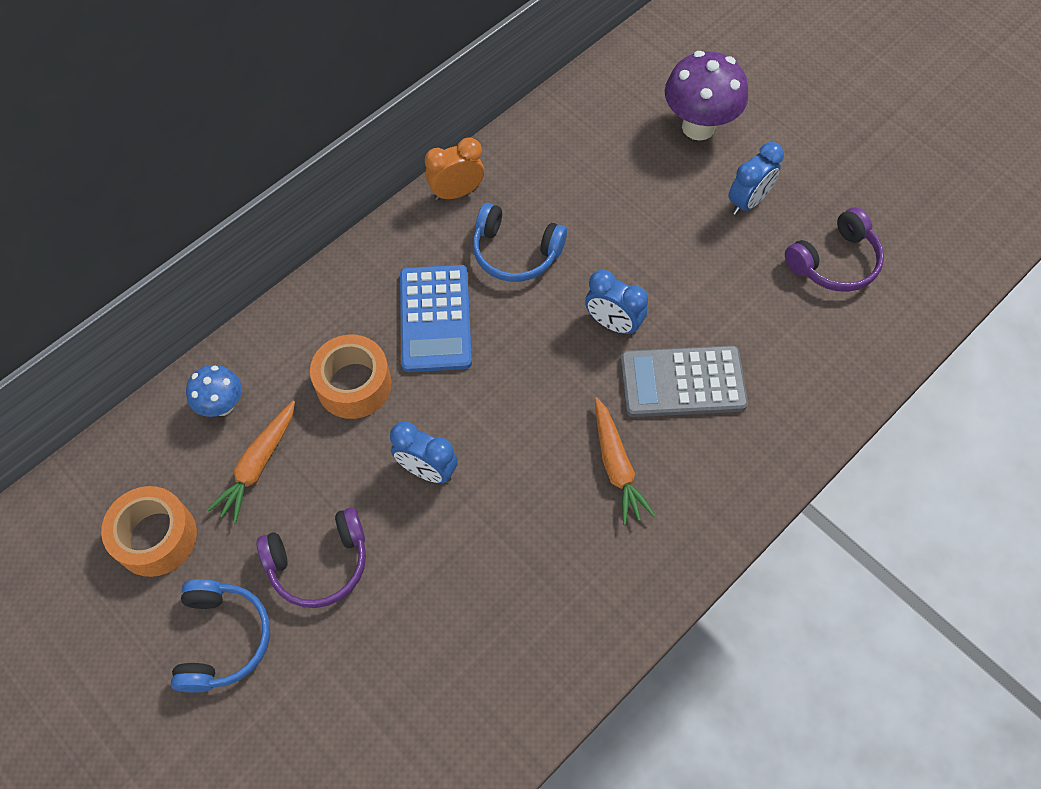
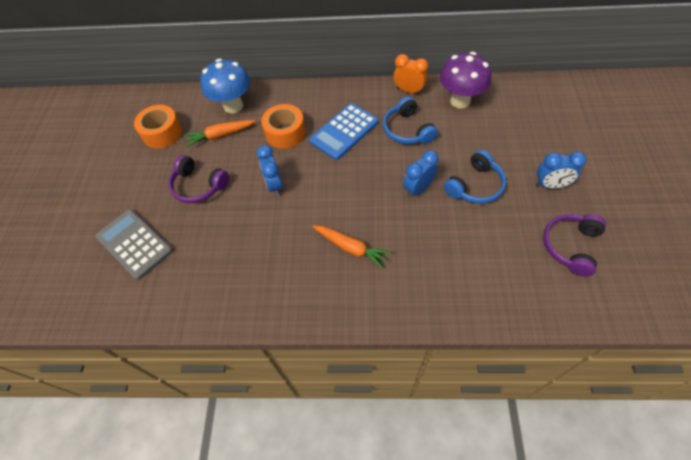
camera: 50 degrees right, 5 degrees down
blue headphones [171,579,270,693] -> blue headphones moved to [444,150,506,204]
blue mushroom [186,365,242,417] -> blue mushroom [200,59,250,114], size x1.73
blue clock [585,269,648,335] -> blue clock turned 60 degrees clockwise [403,150,439,198]
orange carrot [595,397,656,525] -> orange carrot turned 90 degrees counterclockwise [312,225,391,269]
grey calculator [620,345,748,417] -> grey calculator moved to [95,209,173,280]
purple mushroom [665,51,748,141] -> purple mushroom moved to [440,52,491,109]
purple headphones [785,207,884,292] -> purple headphones turned 105 degrees clockwise [543,214,606,277]

